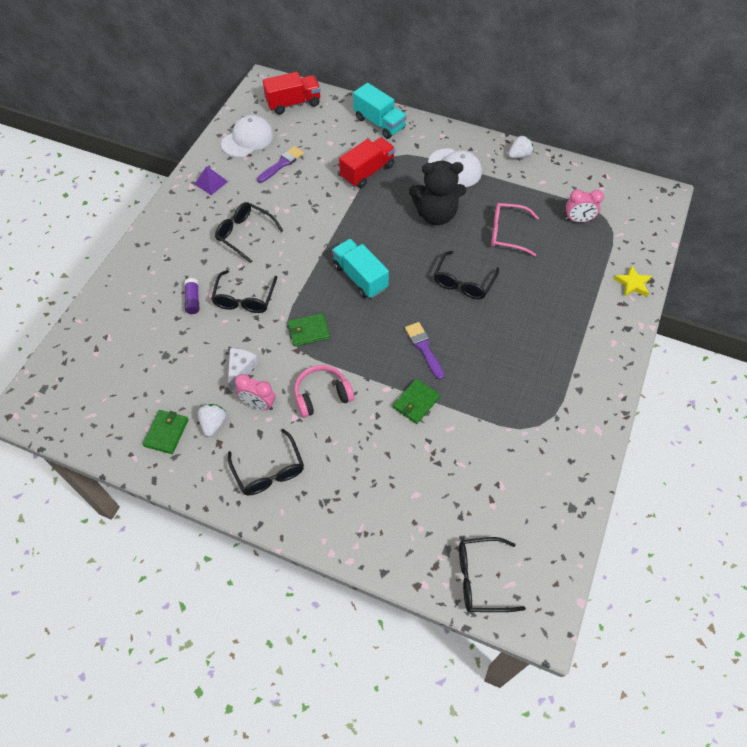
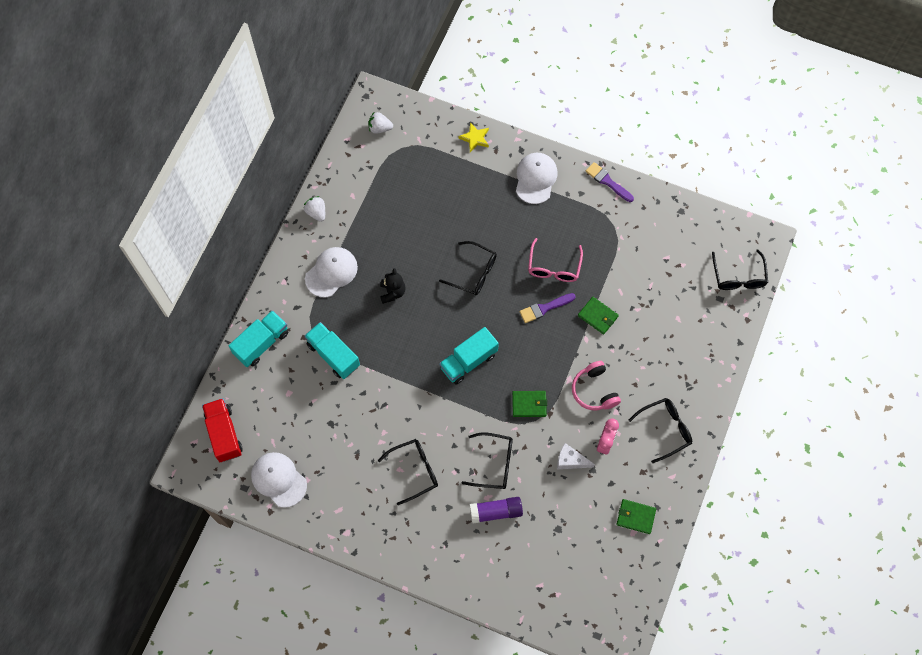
camera: 90 degrees left, 10 degrees up
purple glue stick [184,278,199,314] -> purple glue stick [470,497,523,524], size x1.51
purple pyramid [194,166,228,195] -> none
white strawberry [198,404,226,437] -> white strawberry moved to [369,112,393,134]
black glasses [215,202,283,263] -> black glasses turned 150 degrees counterclockwise [378,439,438,505]
purple brush [257,146,304,183] -> purple brush moved to [586,162,634,202]
green wallet [288,313,330,347] -> green wallet turned 75 degrees counterclockwise [512,391,547,417]
red truck [339,137,395,188] -> turquoise truck [305,322,360,379]
black teddy bear [409,161,466,225] -> black teddy bear [380,268,406,304], size x0.56
pink glasses [491,203,539,256] -> pink glasses moved to [528,238,583,282]
pink clock [566,189,604,223] -> none
none -> white cap [516,153,557,204]

